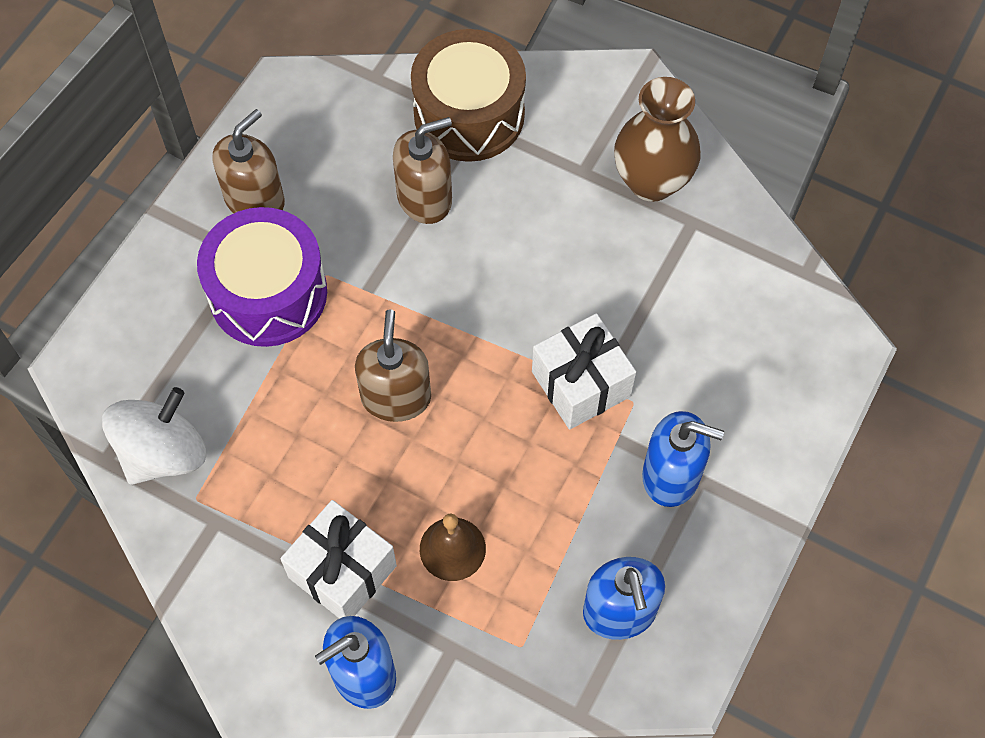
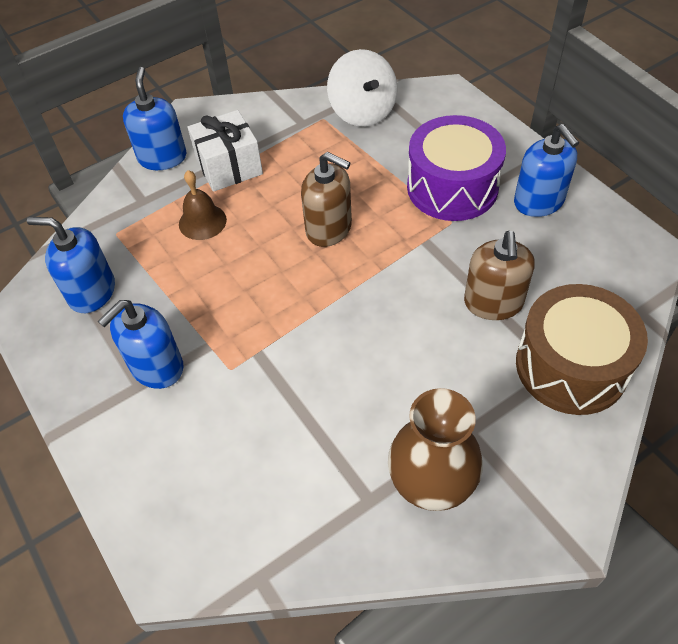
camera: 120 degrees right, 10 degrees down
brown soap dispenser [212,109,285,213] -> blue soap dispenser [514,124,579,217]
white gift [532,313,636,430] -> none

